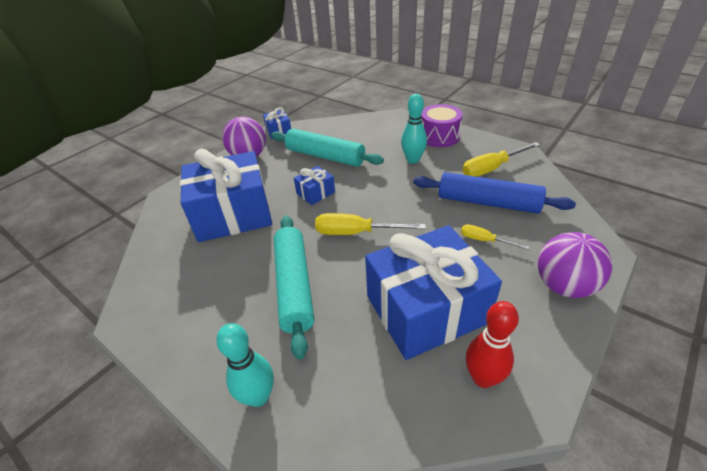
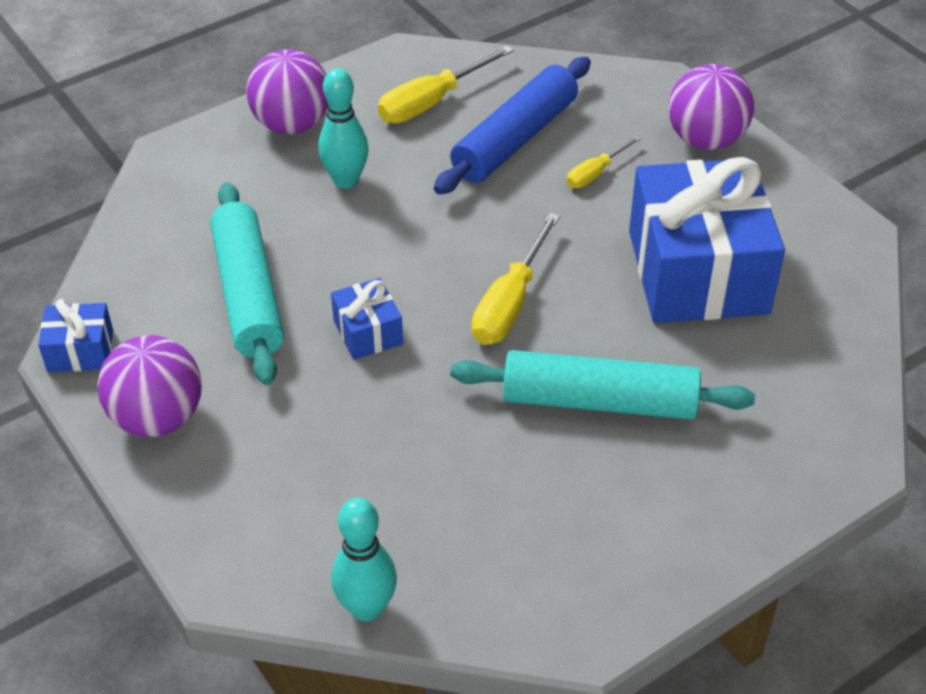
camera: 75 degrees left, 5 degrees up
blue gift [180,149,272,242] -> none
turquoise bowling pin [216,323,274,407] -> turquoise bowling pin moved to [331,498,397,622]
turquoise rolling pin [271,129,384,167] -> turquoise rolling pin turned 60 degrees counterclockwise [210,182,284,385]
purple drum [421,104,463,147] -> purple ball [246,49,328,134]
yellow screwdriver [463,142,540,177] -> yellow screwdriver turned 60 degrees clockwise [378,45,514,123]
red bowling pin [466,301,519,388] -> none

